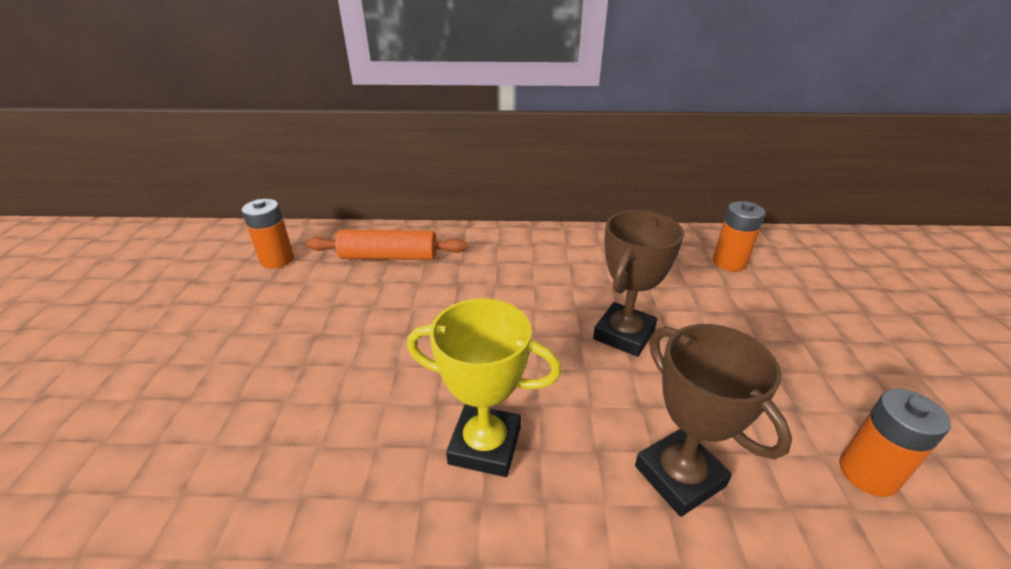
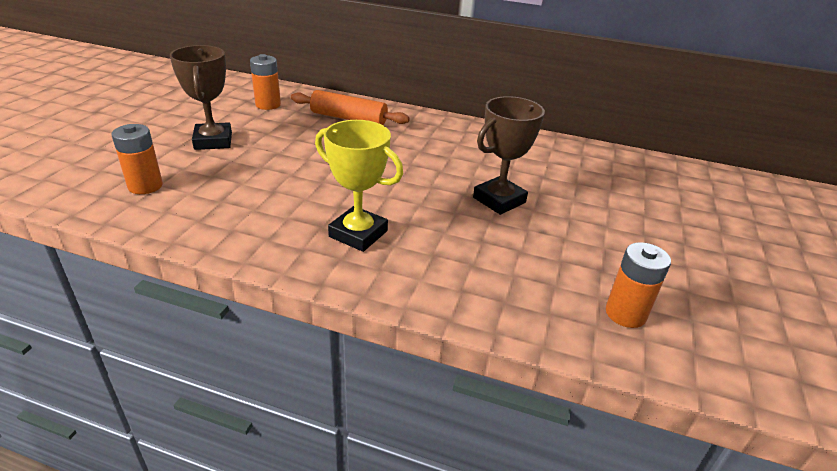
camera: 15 degrees right, 0 degrees up
brown trophy [635,324,792,517] -> brown trophy moved to [170,45,232,150]
orange battery [713,201,765,272] -> orange battery moved to [112,124,163,194]

